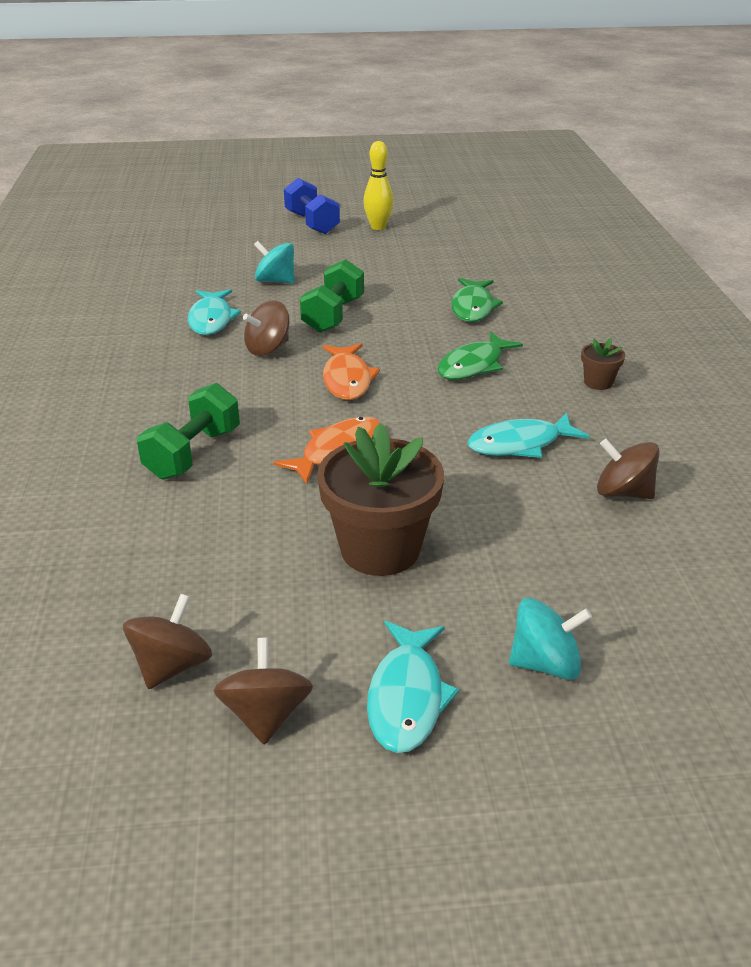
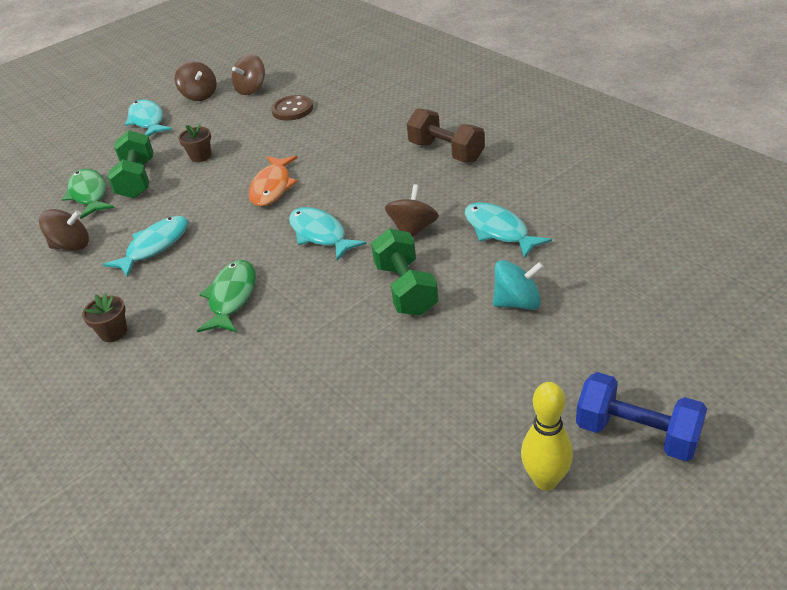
camera: 150 degrees right, 5 degrees up
brown spinning top [123,594,212,689] -> brown spinning top turned 45 degrees clockwise [232,54,265,95]
green dumbbell [137,383,240,480] -> green dumbbell moved to [108,130,153,199]
brown flower pot [317,423,444,576] -> brown flower pot [178,124,211,162], size x0.45
orange fish [323,343,380,400] -> turquoise fish [289,207,366,261]
green fish [451,278,503,322] -> green fish moved to [62,169,114,219]
turquoise spinning top [509,598,592,680] -> none
none -> brown button [271,95,313,121]
none -> brown dumbbell [407,108,485,162]

